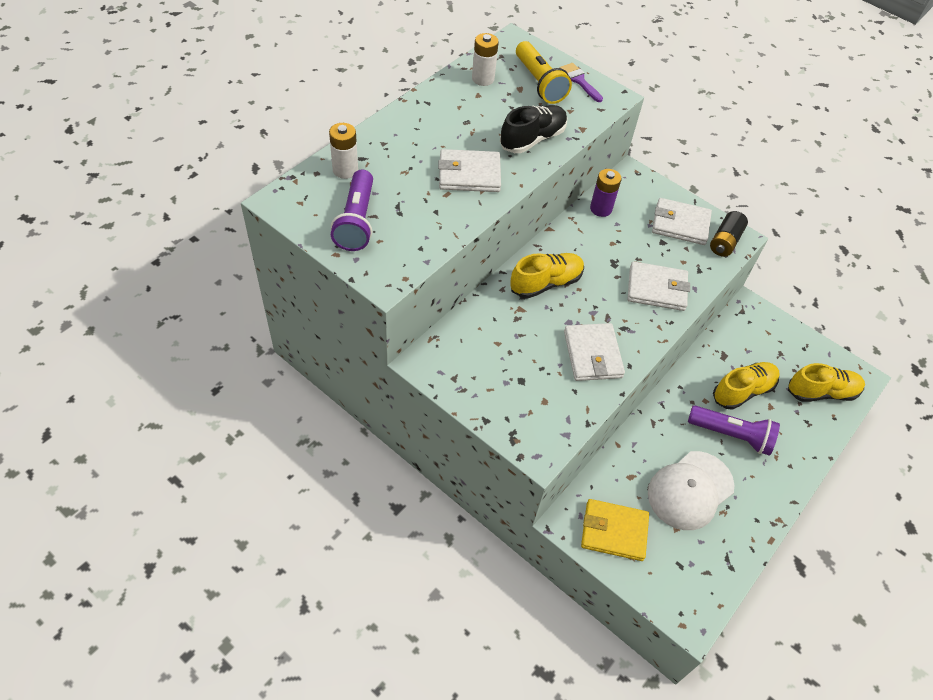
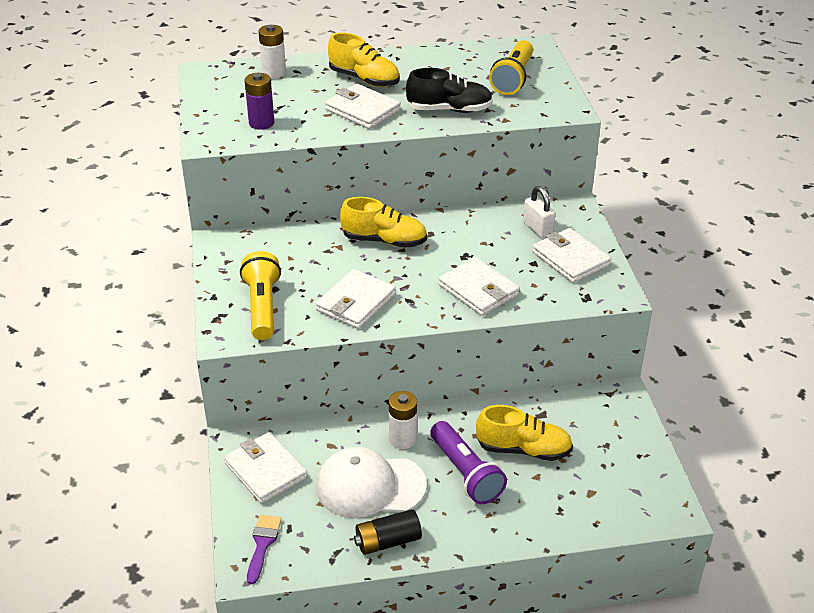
camera: 45 degrees right, 15 degrees down
purple flashlight [331,169,373,251] -> none
white battery [472,33,499,86] -> white battery moved to [389,391,417,449]
purple brush [559,63,603,102] -> purple brush moved to [247,515,282,584]
yellow wallet [581,499,649,561] -> white wallet [224,432,307,504]
purple battery [590,169,622,217] -> purple battery moved to [244,73,274,130]
black battery [710,211,748,257] -> black battery moved to [354,509,422,555]
yellow shoe [788,363,865,402] -> yellow shoe moved to [328,32,400,87]
none -> yellow flashlight [240,251,281,340]
none -> white padlock [523,186,555,238]

